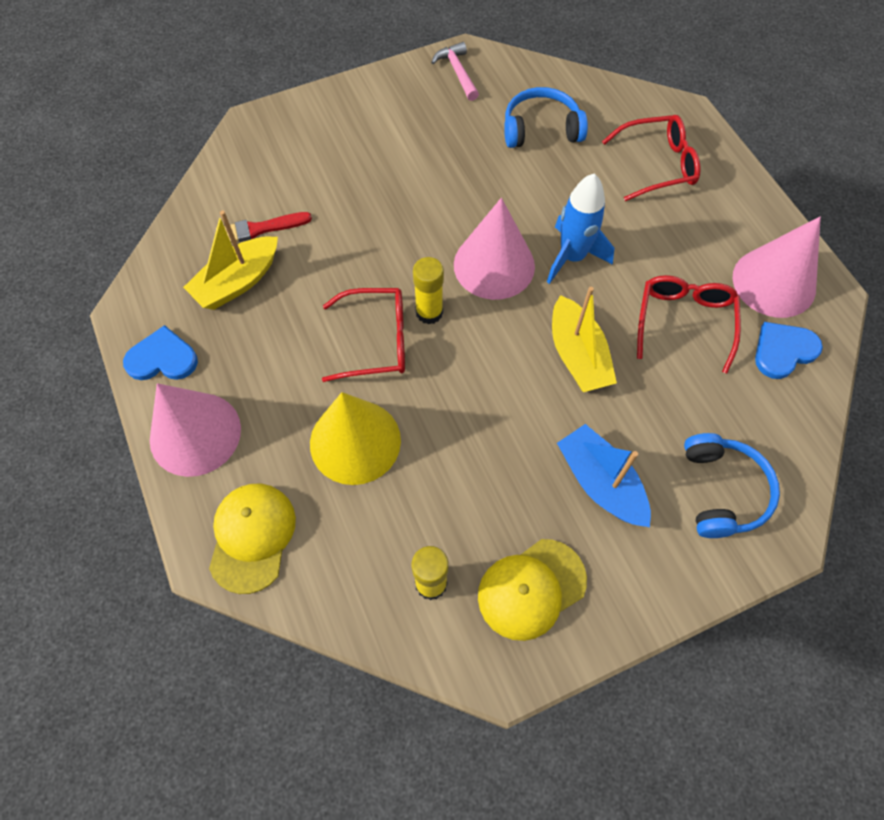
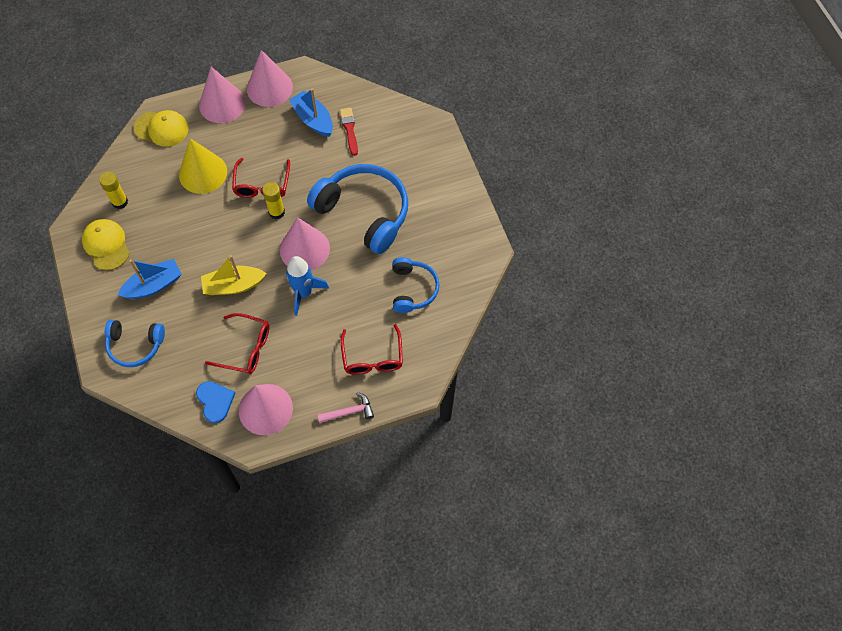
camera: 95 degrees right, 0 degrees up
blue heart [123,325,198,380] -> pink cone [247,50,293,107]
yellow boat [183,211,278,310] -> blue boat [289,89,333,137]
pink hammer [431,42,479,101] -> pink hammer moved to [317,392,374,423]
none -> blue headphones [307,164,408,254]

